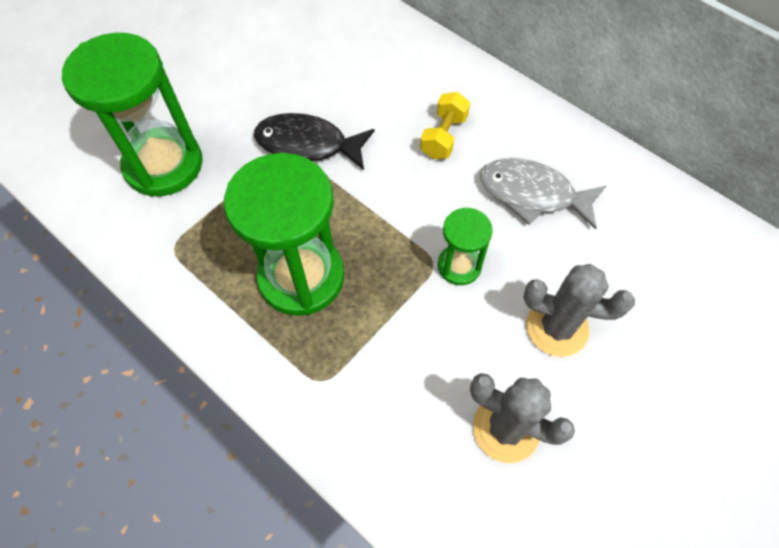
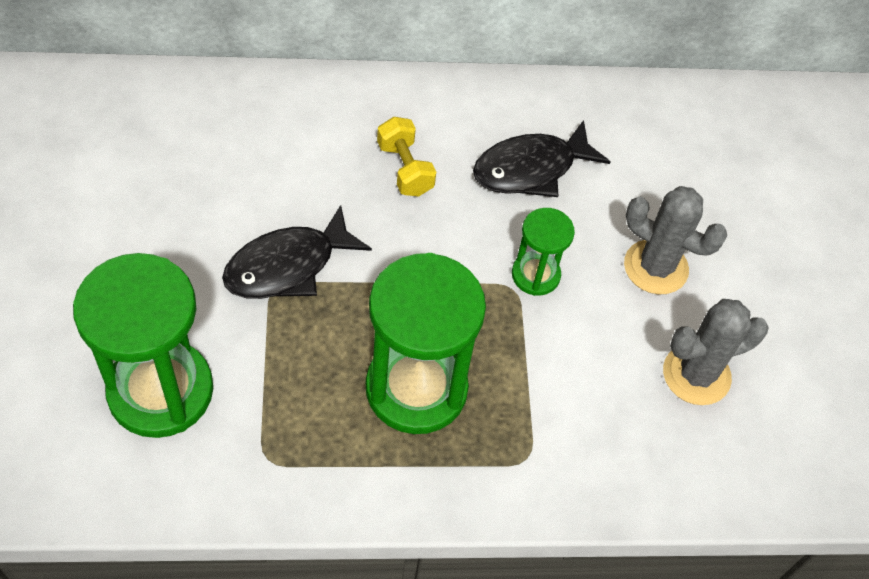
camera: 50 degrees left, 5 degrees down
grey fish [480,158,606,230] -> black fish [473,120,610,197]
grey cactus [523,264,635,357] -> grey cactus turned 60 degrees clockwise [624,186,727,295]

